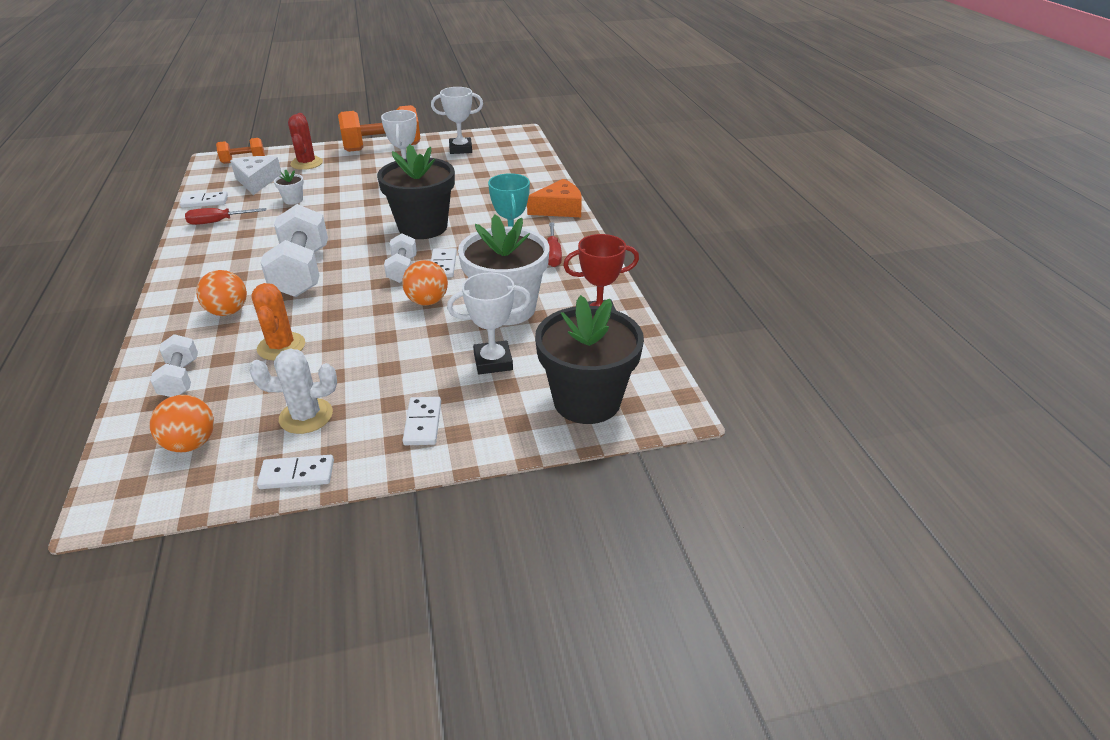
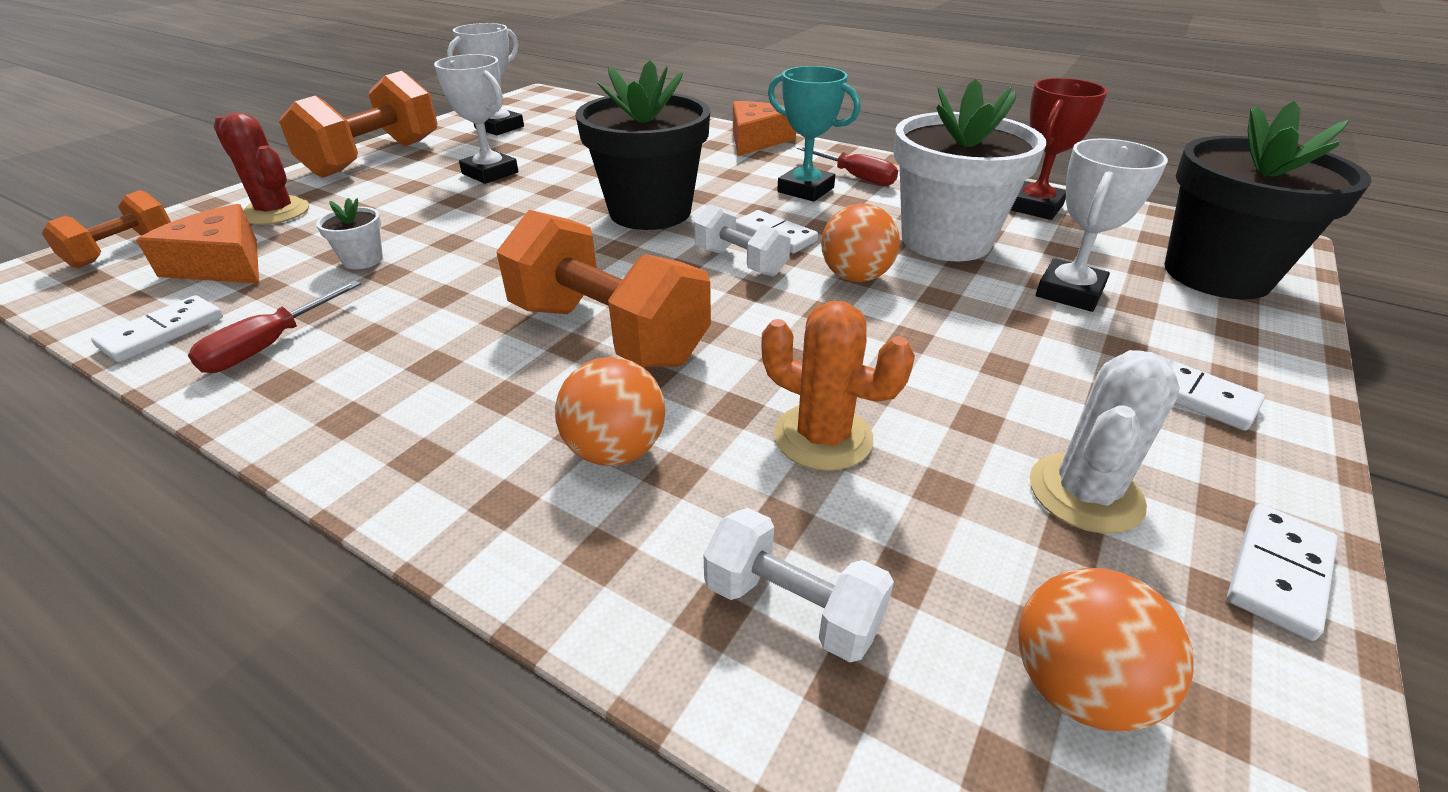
camera: 45 degrees left, 0 degrees up
white cheese [230,156,282,195] -> orange cheese [136,204,259,284]
white dumbbell [260,204,328,297] -> orange dumbbell [496,210,711,367]

